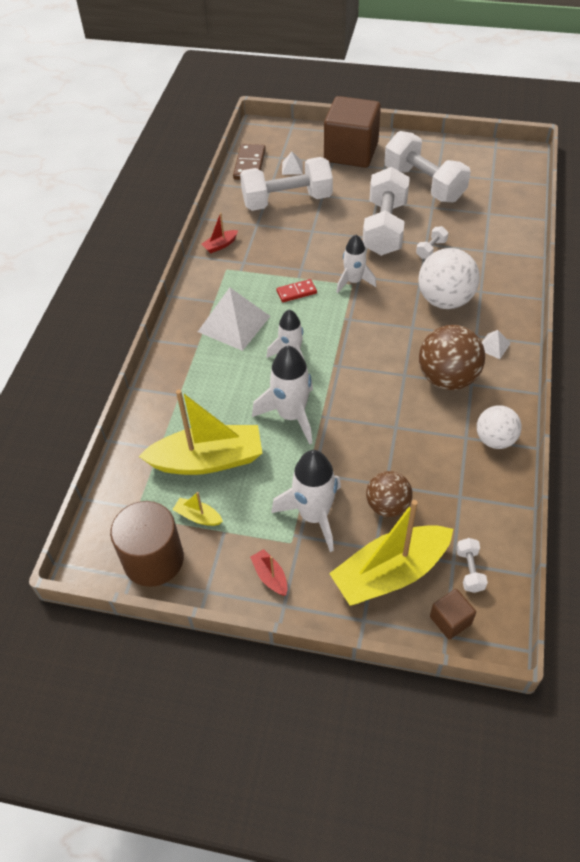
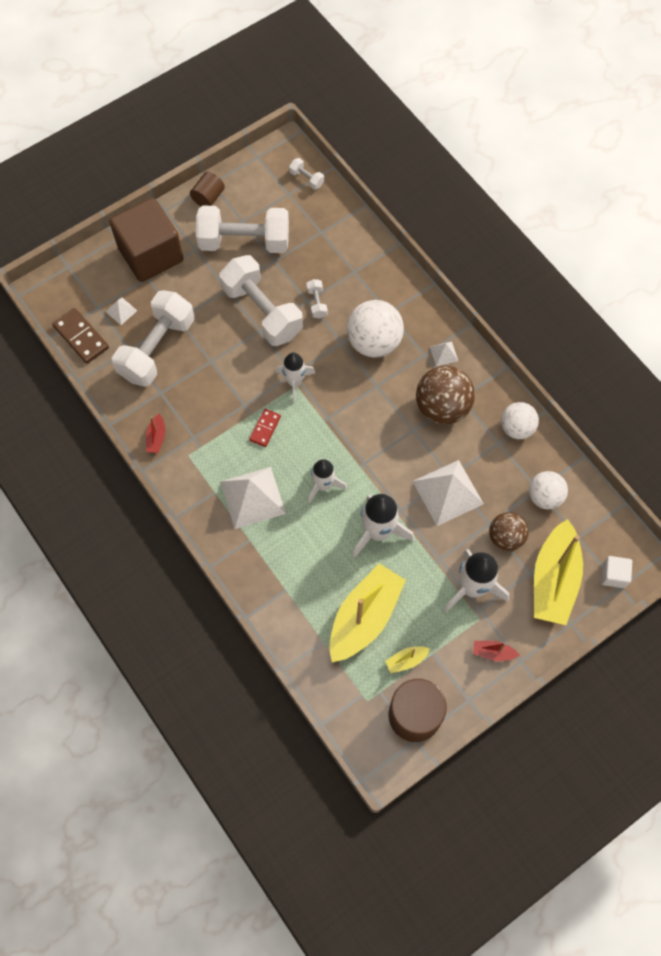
camera: 50 degrees left, 15 degrees up
brown cube [430,589,476,639] -> white cube [601,556,632,588]
white dumbbell [456,538,488,593] -> white dumbbell moved to [289,158,324,190]
none -> brown cylinder [190,172,225,206]
none -> white pyramid [412,460,484,526]
none -> white ball [529,471,568,509]

